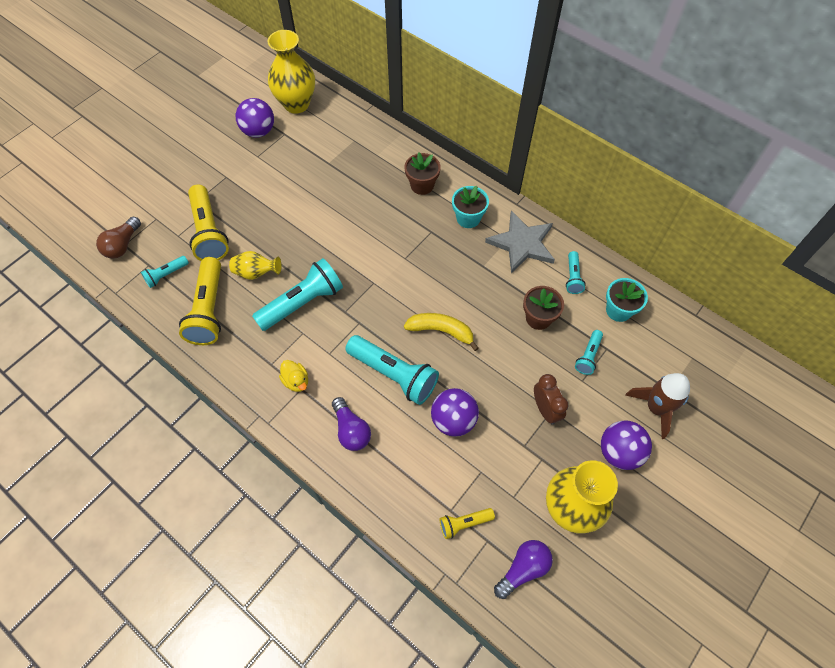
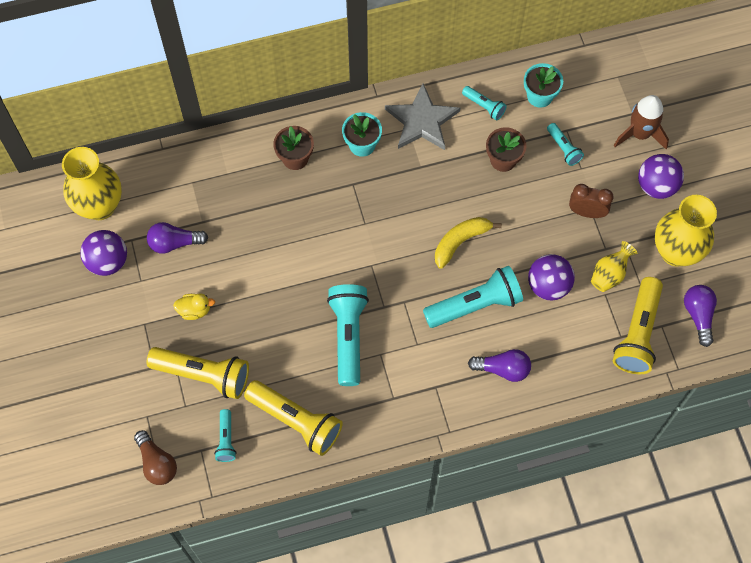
camera: 55 degrees left, 5 degrees up
yellow vase [229,251,281,280] -> yellow vase moved to [591,241,637,292]
yellow duck [279,360,308,392] -> yellow duck moved to [173,293,215,320]
yellow flashlight [440,508,495,539] -> yellow flashlight [613,277,663,374], size x1.97
none -> purple light bulb [147,222,208,254]

